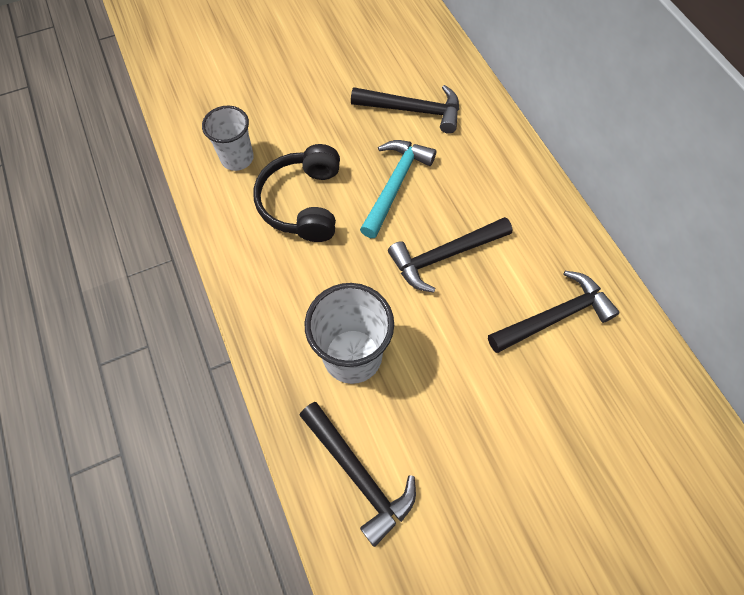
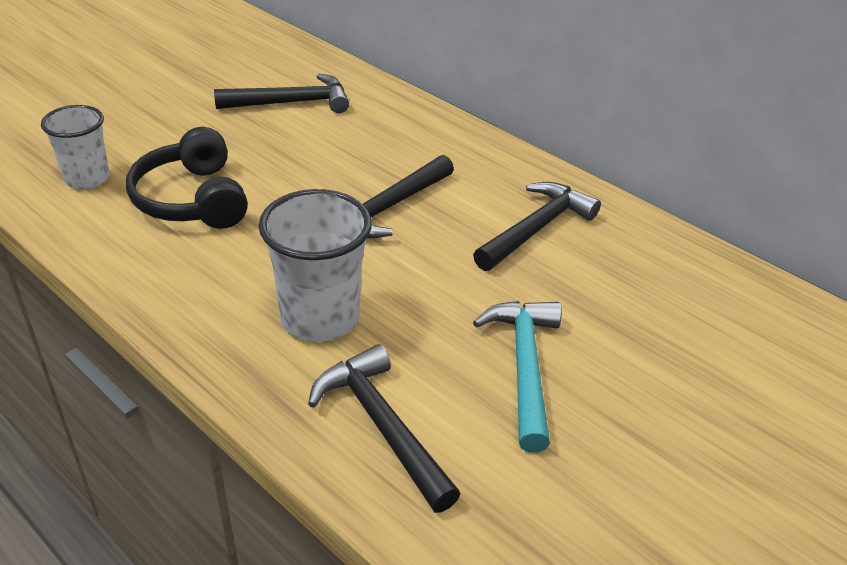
camera: 25 degrees left, 25 degrees down
black hammer [299,402,416,547] -> black hammer turned 150 degrees counterclockwise [308,344,460,513]
turquoise hammer [360,140,436,238] -> turquoise hammer moved to [473,301,562,453]

